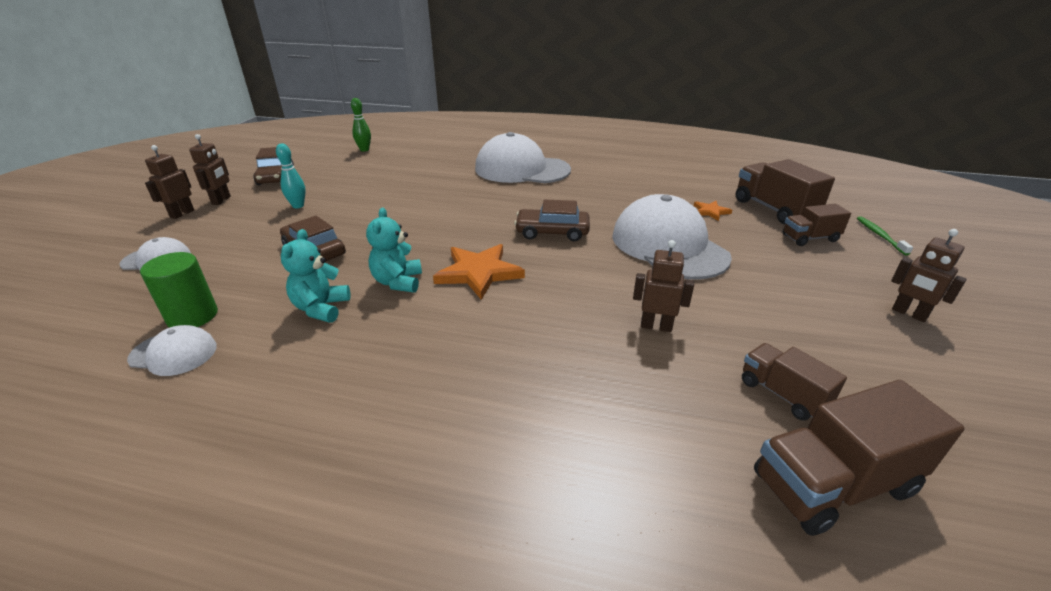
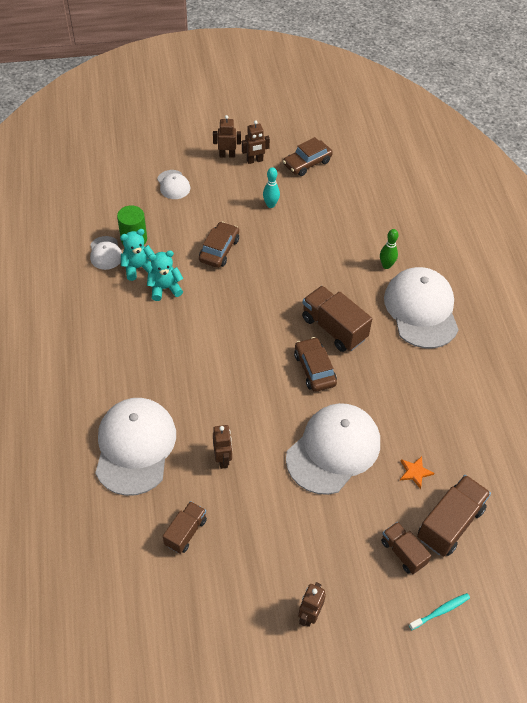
camera: 65 degrees right, 20 degrees up
green bowling pin [351,98,371,152] -> green bowling pin moved to [380,229,399,269]
turquoise teddy bear [366,208,422,293] -> turquoise teddy bear moved to [120,229,154,281]
orange star [433,244,525,300] -> none
brown truck [754,380,965,536] -> brown truck moved to [302,286,372,352]
green toothbrush [857,216,913,255] -> turquoise toothbrush [409,593,470,630]
none -> white cap [95,398,176,496]

